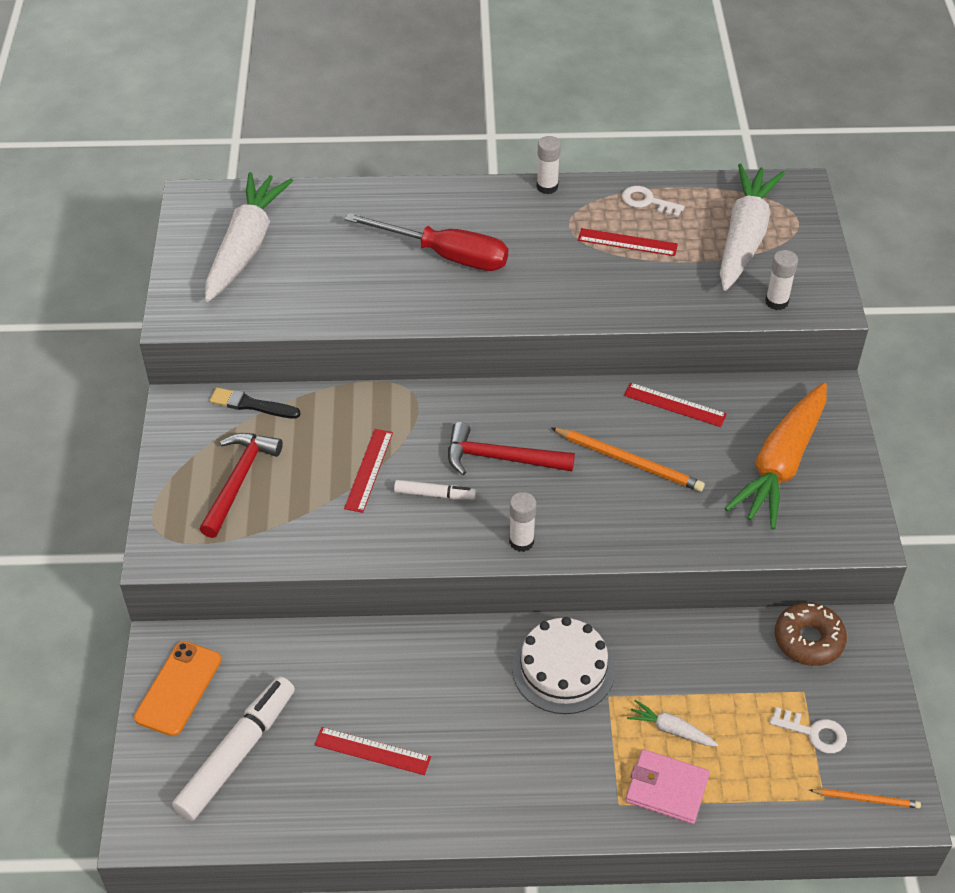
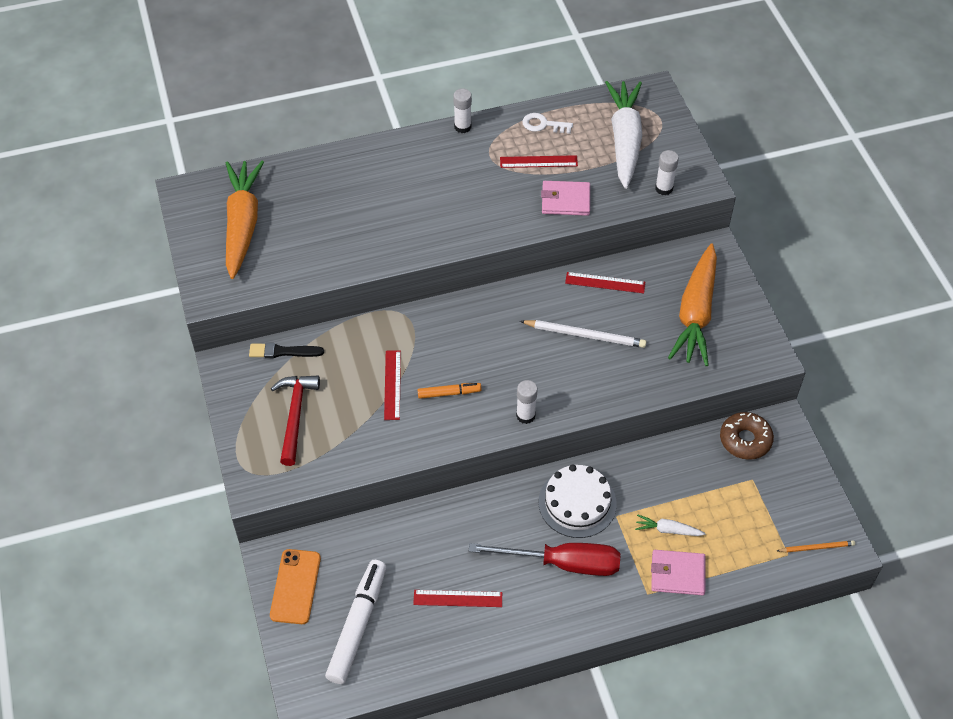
camera: 15 degrees left, 5 degrees up
white carrot [205,172,293,302] -> orange carrot [226,161,264,279]
red screwdriver [345,213,508,271] -> red screwdriver moved to [469,543,620,576]
white marker [394,480,476,500] -> orange marker [418,383,482,399]
red hammer [448,422,575,475] -> none
orange pencil [551,427,705,492] -> white pencil [520,320,646,348]
white key [770,707,847,753] -> none
none -> pink wallet [541,181,590,216]

